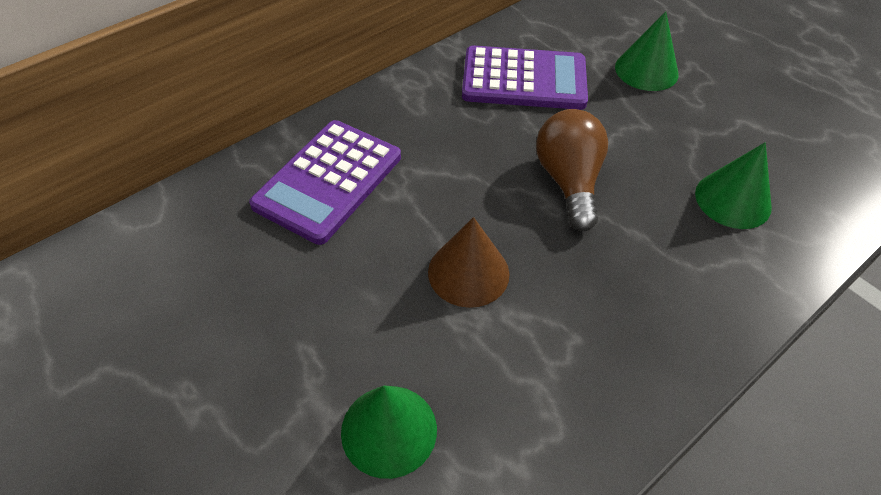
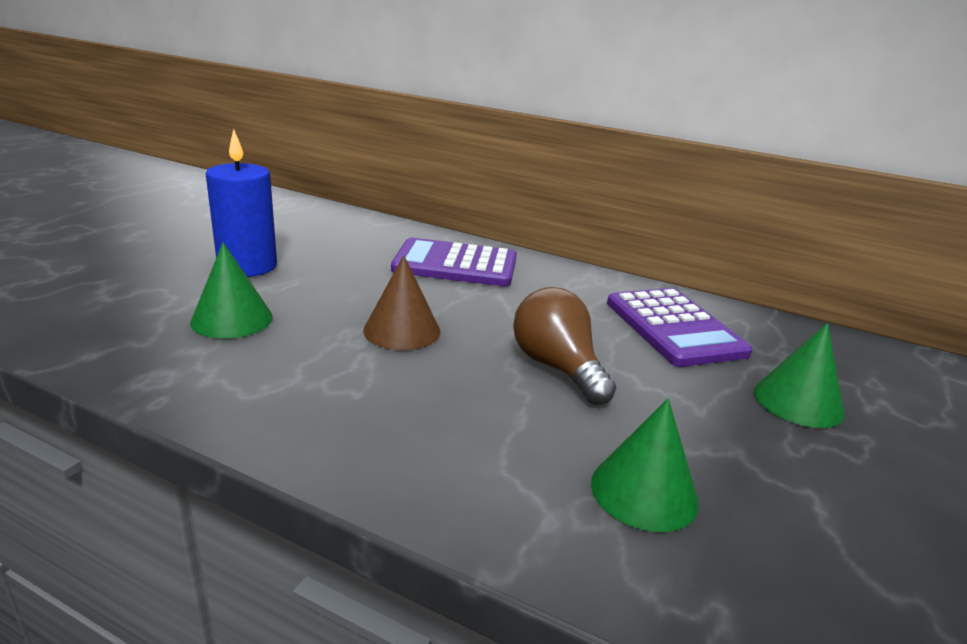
camera: 65 degrees right, 25 degrees down
brown light bulb [536,109,608,231] -> brown light bulb turned 90 degrees counterclockwise [513,287,616,405]
none -> blue candle [206,129,277,277]

